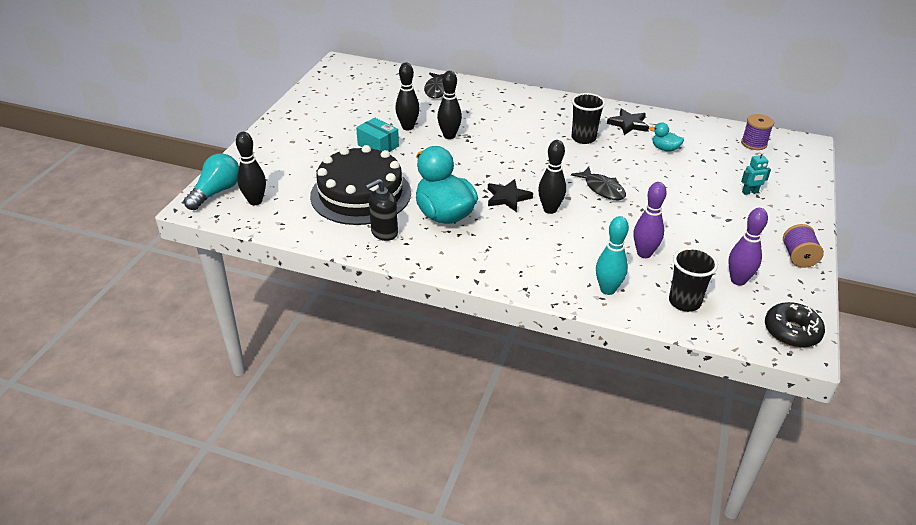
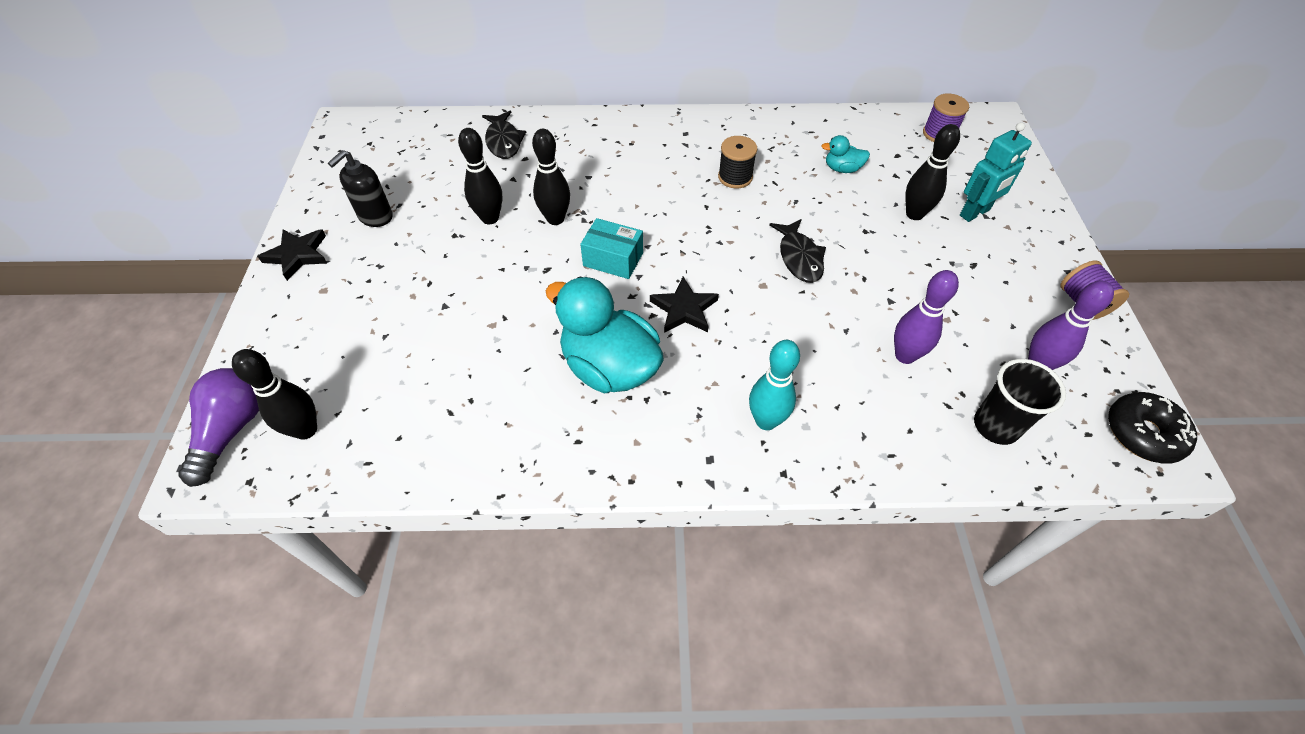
camera: 20 degrees left, 15 degrees up
turquoise light bulb [184,153,239,210] -> purple light bulb [178,368,259,487]
black cake [310,145,411,225] -> none
turquoise box [356,118,399,152] -> turquoise box moved to [580,218,643,279]
black soap dispenser [366,179,398,241] -> black soap dispenser moved to [328,150,393,227]
black bowling pin [538,140,566,214] -> black bowling pin moved to [905,124,960,220]
black cup [571,93,605,144] -> black spool [718,136,757,188]
black fish [571,167,626,201] -> black fish turned 45 degrees clockwise [769,219,826,283]
turquoise bowling pin [596,216,629,295] -> turquoise bowling pin moved to [749,340,800,430]
black star [607,109,649,135] -> black star moved to [258,229,327,281]
turquoise robot [741,151,771,195] -> turquoise robot [960,122,1032,222], size x1.62

